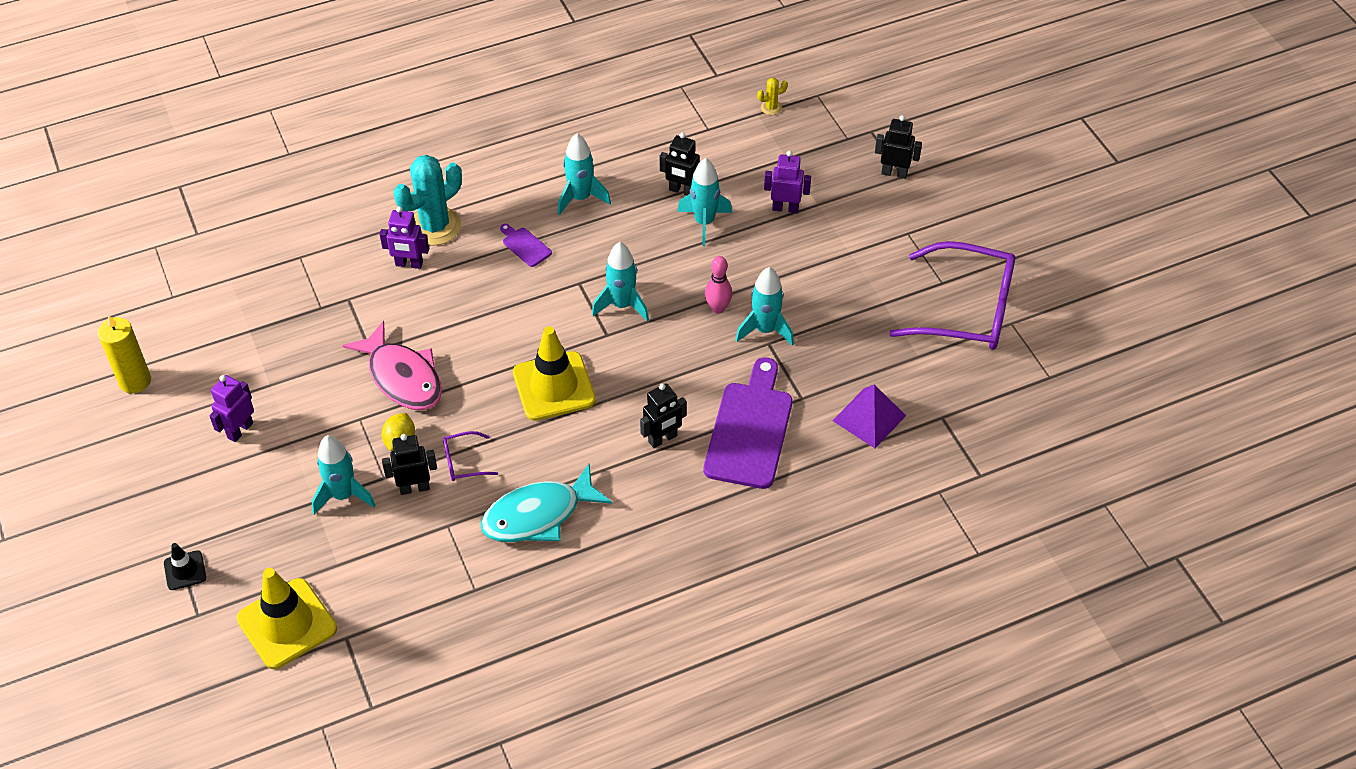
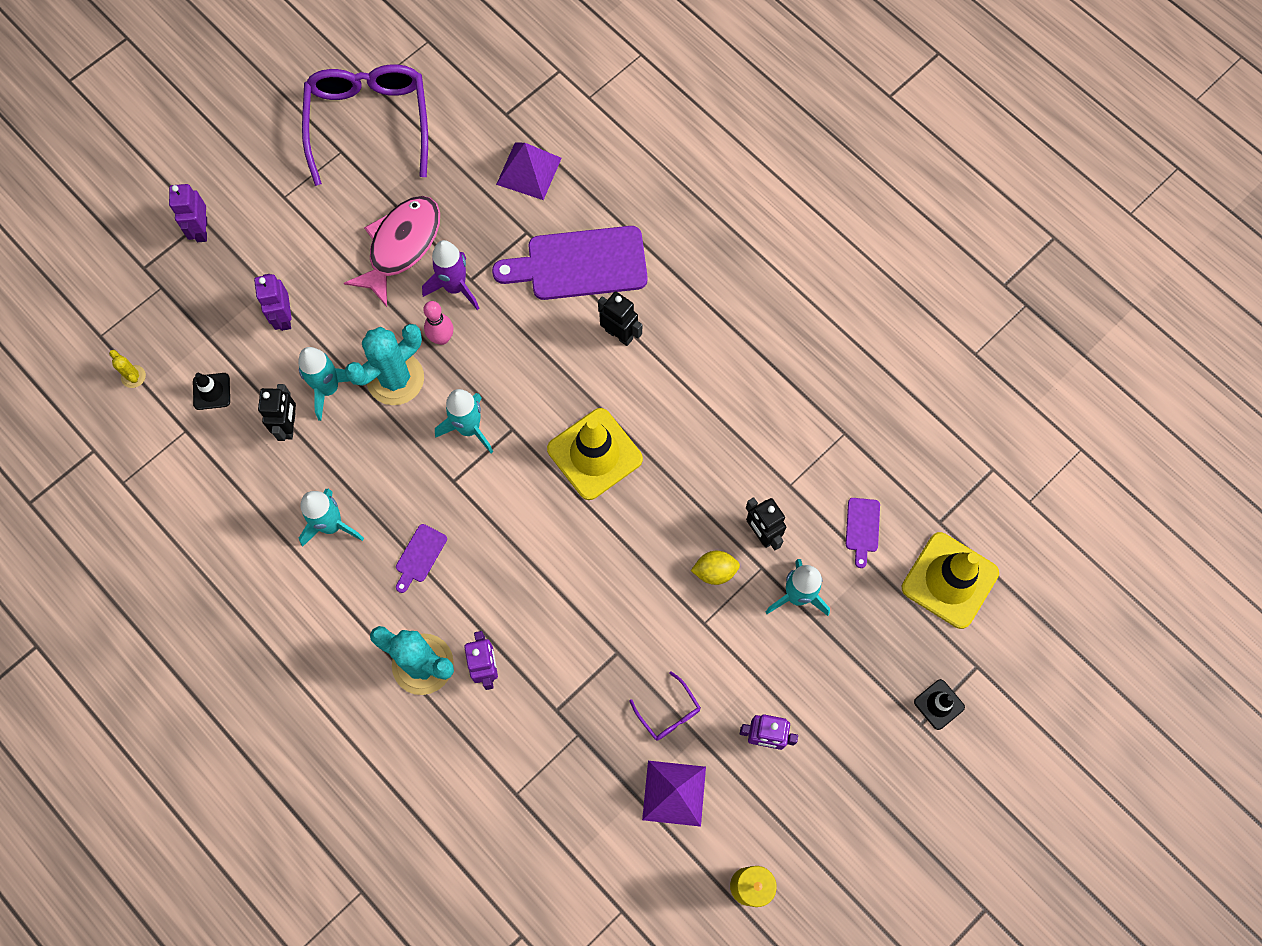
camera: 110 degrees left, 20 degrees up
pink fish [342,321,442,410] -> pink fish moved to [344,196,440,307]
purple glasses [443,431,498,481] -> purple glasses moved to [629,672,701,741]
turquoise fish [480,464,612,542] -> none
turquoise rocket [735,267,794,346] -> purple rocket [422,240,479,310]
black robot [875,115,922,179] -> purple robot [169,184,207,242]
none -> black traffic cone [193,373,230,410]
none -> turquoise cactus [345,324,424,405]
none -> purple pyramid [642,761,706,827]
none -> purple cutting board [846,498,880,568]

